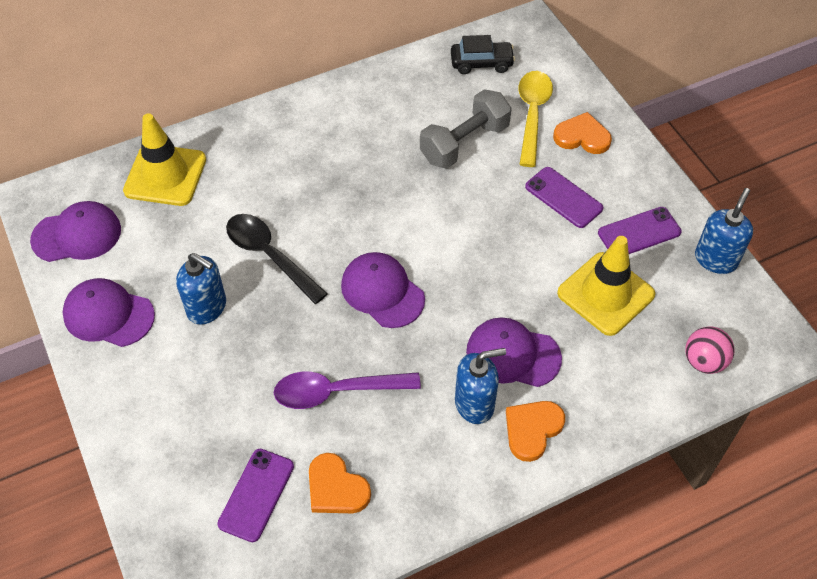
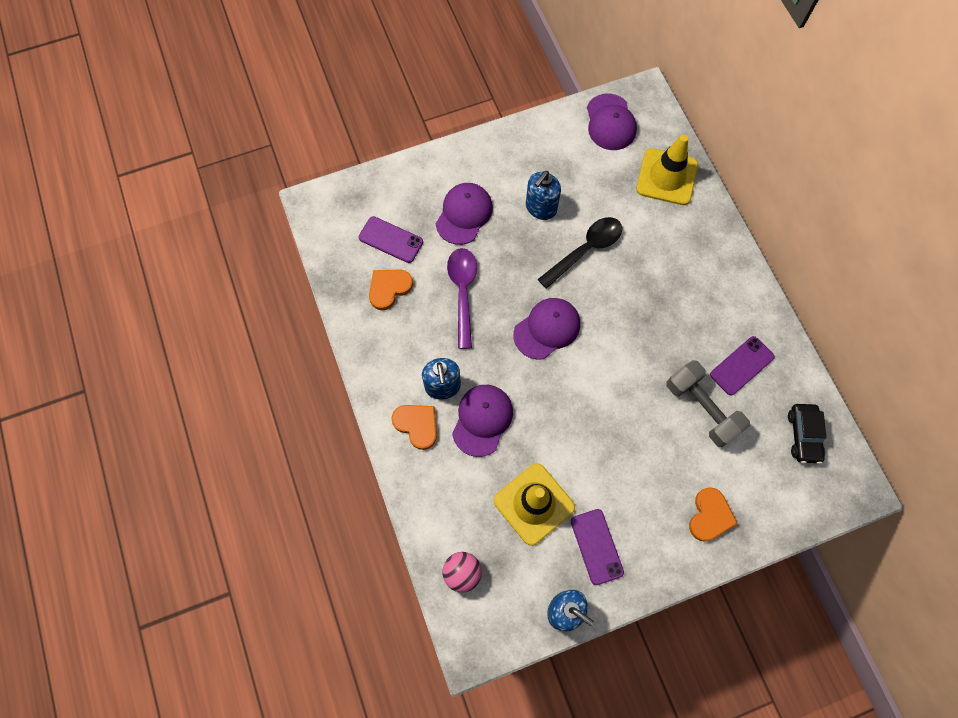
camera: 95 degrees right, 15 degrees up
purple cap [62,278,155,347] -> purple cap moved to [436,183,493,245]
yellow spoon [518,71,553,167] -> none
purple phone [525,167,603,228] -> purple phone moved to [710,336,775,396]

